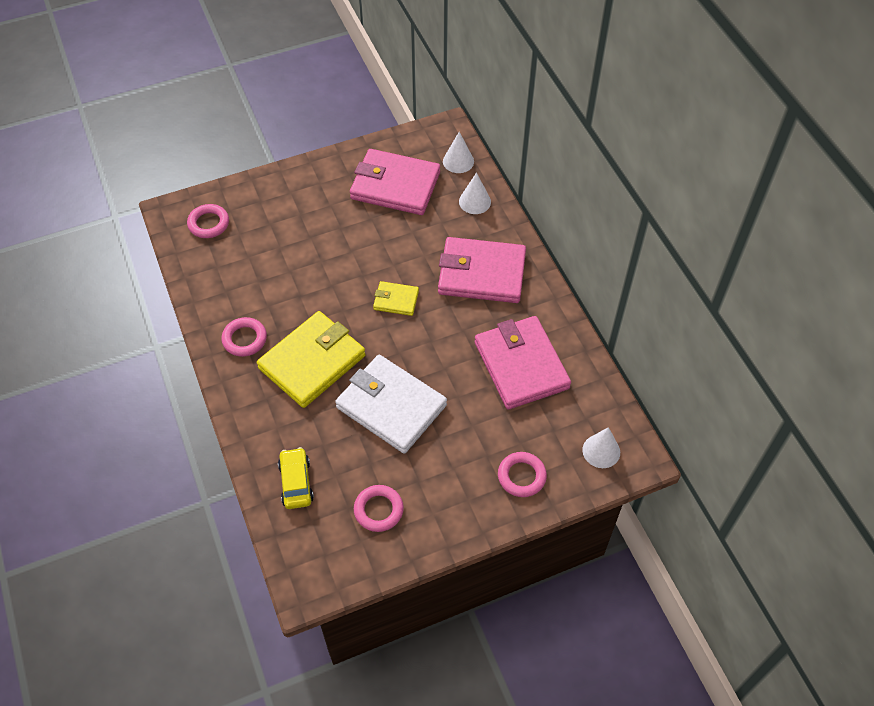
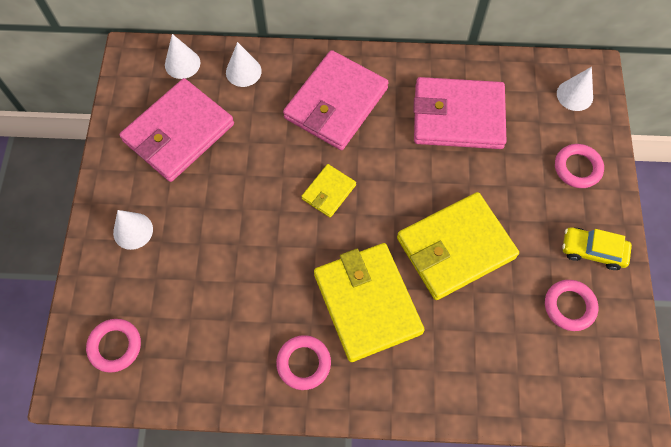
camera: 65 degrees left, 10 degrees up
yellow car [278,447,314,509] -> yellow car moved to [562,227,632,270]
white wallet [335,355,447,454] -> yellow wallet [397,192,519,300]
none -> white cone [113,210,153,250]

